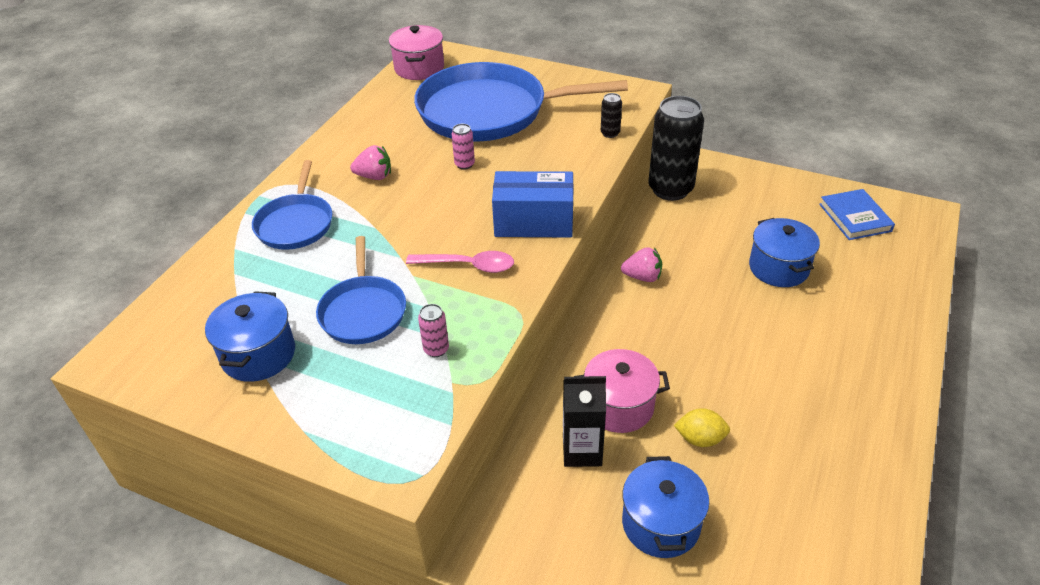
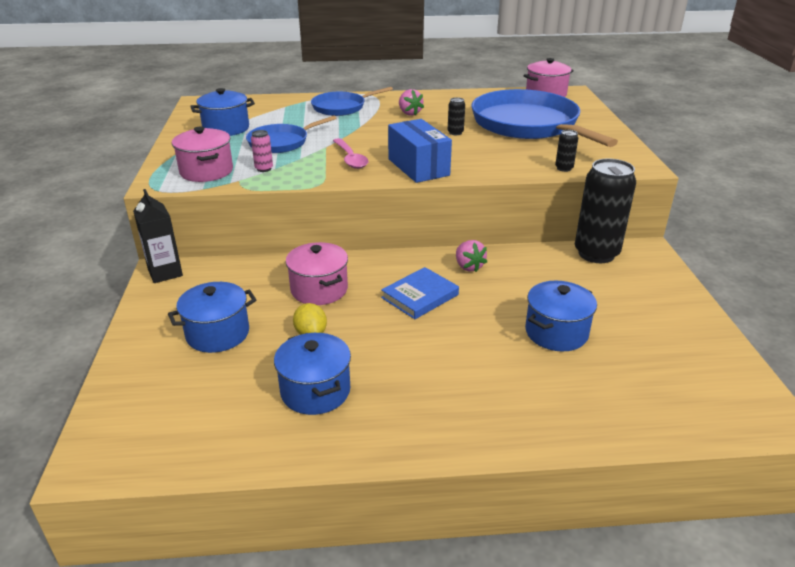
camera: 60 degrees right, 10 degrees down
pink can [451,124,475,170] -> black can [448,97,465,135]
black carton [563,376,606,467] -> black carton moved to [133,189,183,283]
blue book [819,189,895,240] -> blue book moved to [381,267,459,319]
none -> pink pot [172,126,233,182]
none -> blue pot [274,333,351,415]

